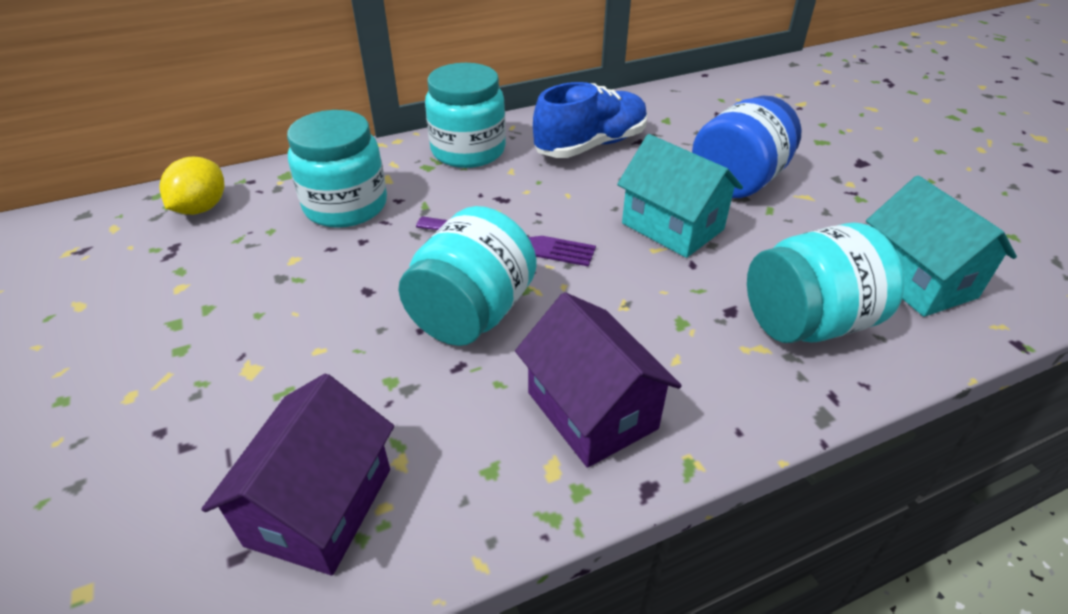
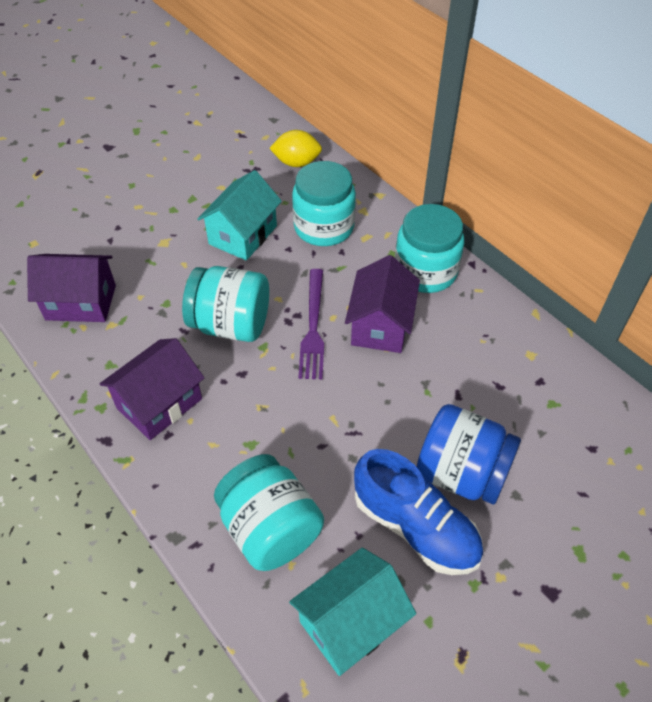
camera: 75 degrees right, 10 degrees up
blue shoe [533,82,648,158] -> blue shoe moved to [354,449,483,575]
turquoise house [617,134,743,258] -> turquoise house moved to [197,170,282,261]
none -> purple house [345,255,420,353]

